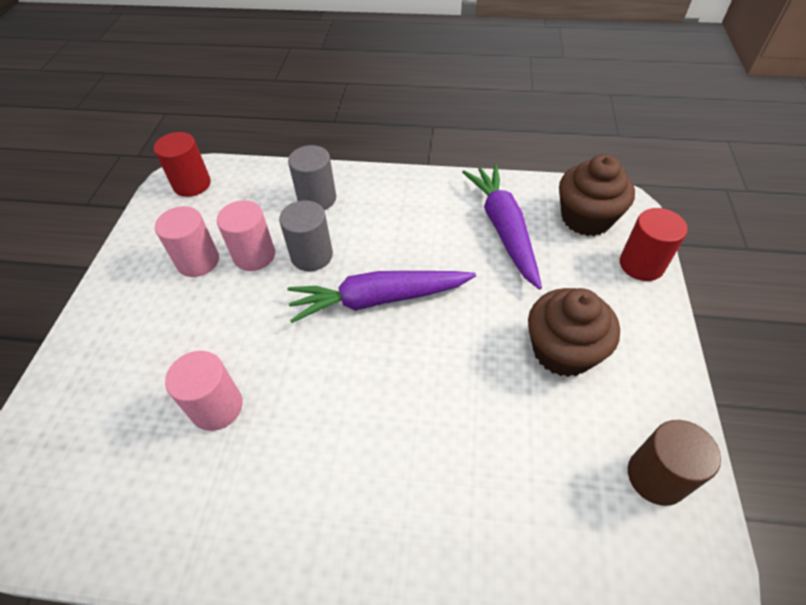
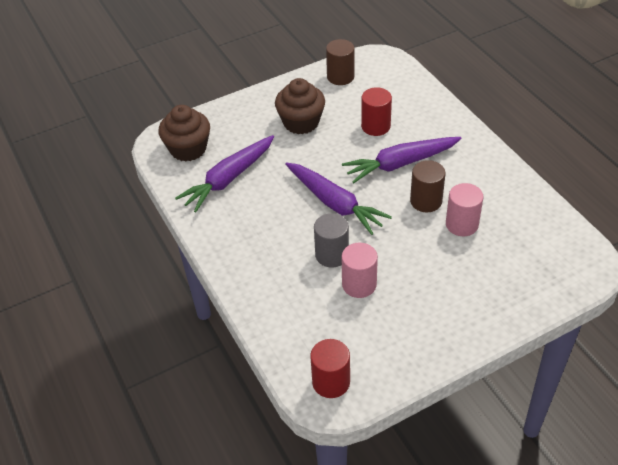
camera: 125 degrees left, 5 degrees down
pink cylinder [155,206,219,277] -> none
grey cylinder [288,145,336,210] -> none
red cylinder [620,208,688,281] -> red cylinder moved to [361,87,392,136]
none -> purple carrot [342,137,462,183]
none -> brown cylinder [410,160,445,212]

